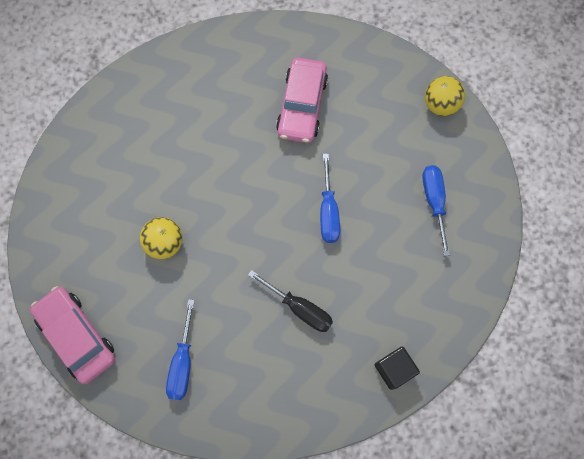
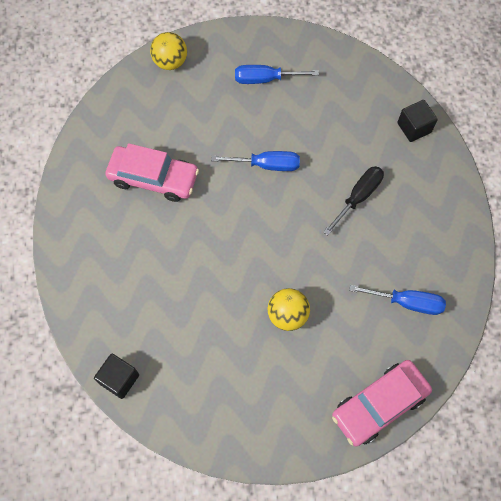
camera: 85 degrees left, 5 degrees down
none -> black cube [94,354,139,399]

